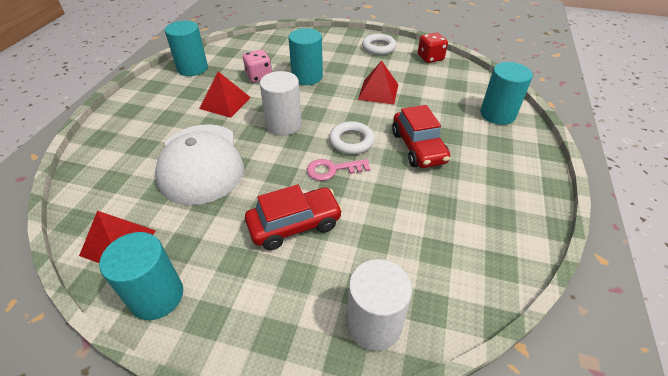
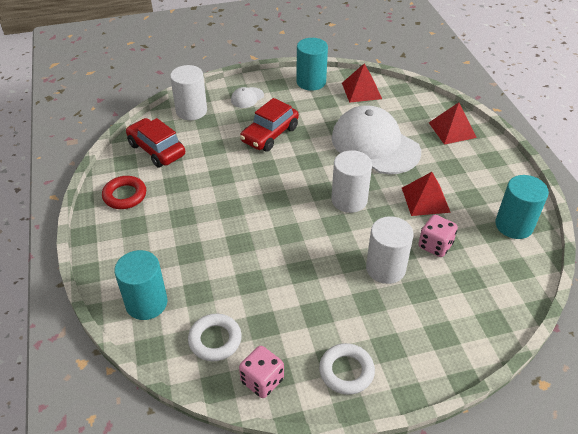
camera: 150 degrees right, 0 degrees up
turquoise cylinder [288,28,323,85] -> white cylinder [366,216,414,284]
pink key [307,159,370,181] -> none
white ring [329,121,375,155] -> white ring moved to [188,314,242,361]
red pyramid [358,60,398,104] -> red pyramid moved to [429,102,477,145]
red car [392,105,450,168] -> red car moved to [126,118,185,168]
red dice [418,32,448,63] -> pink dice [239,346,284,398]
none -> red ring [102,176,146,209]
none -> white cap [231,87,264,108]

